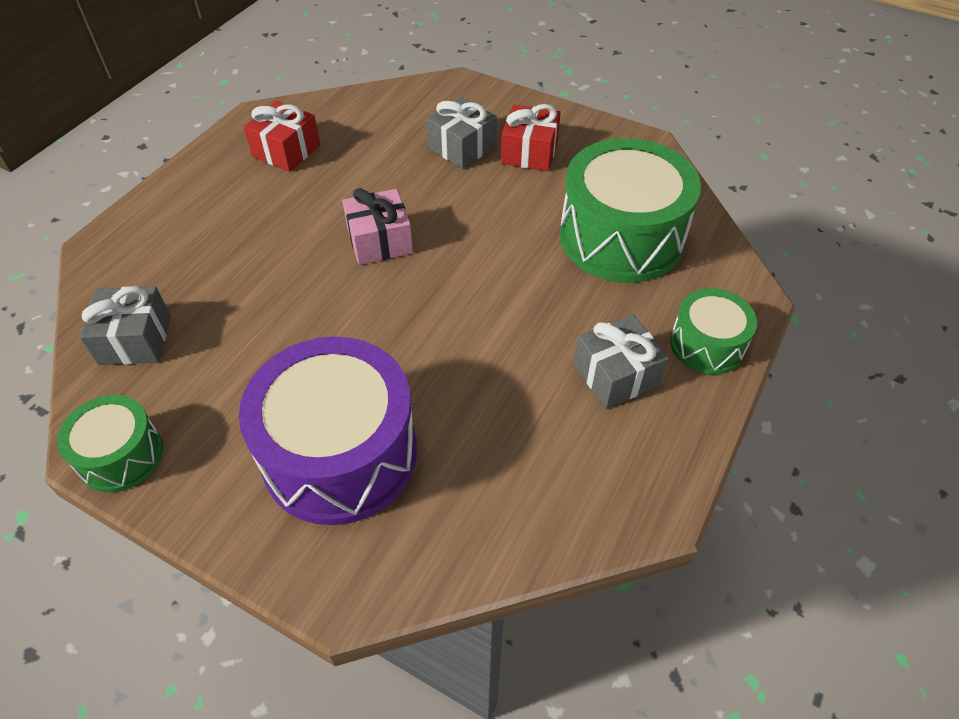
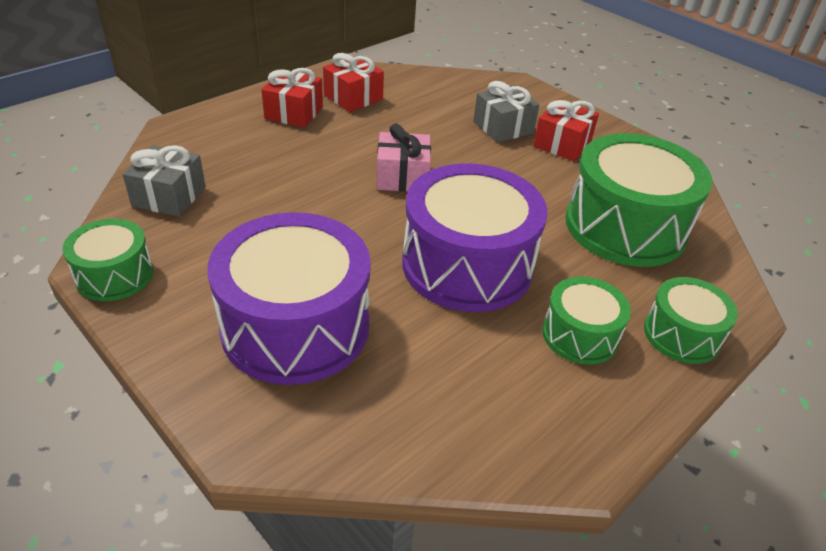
camera: 15 degrees right, 10 degrees down
grey gift [574,314,669,409] -> green drum [542,277,631,365]
none -> red gift [261,68,323,128]
none -> purple drum [402,163,547,312]

